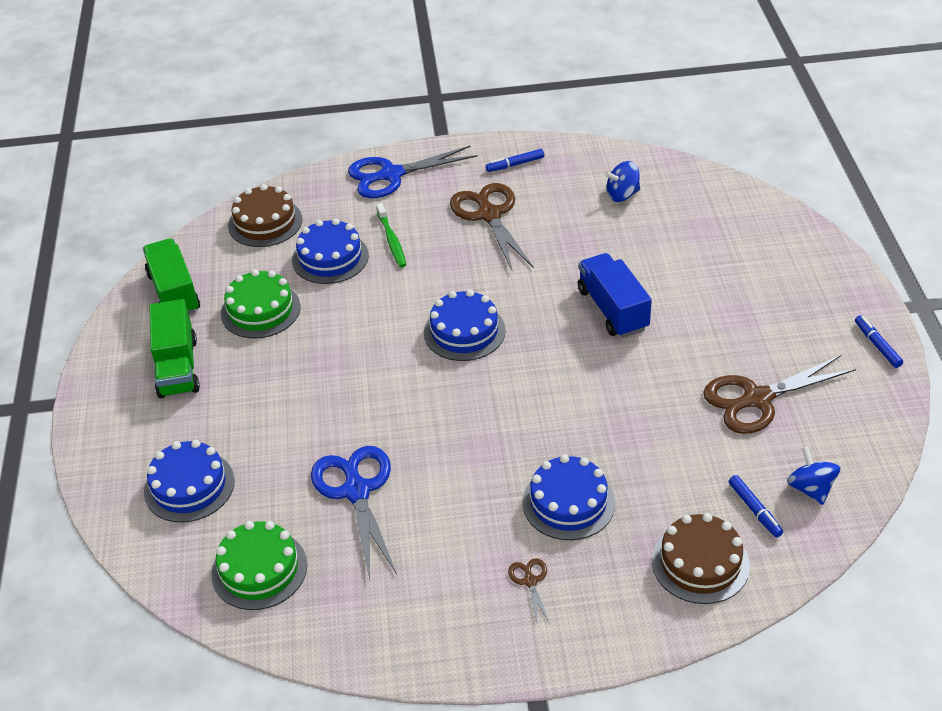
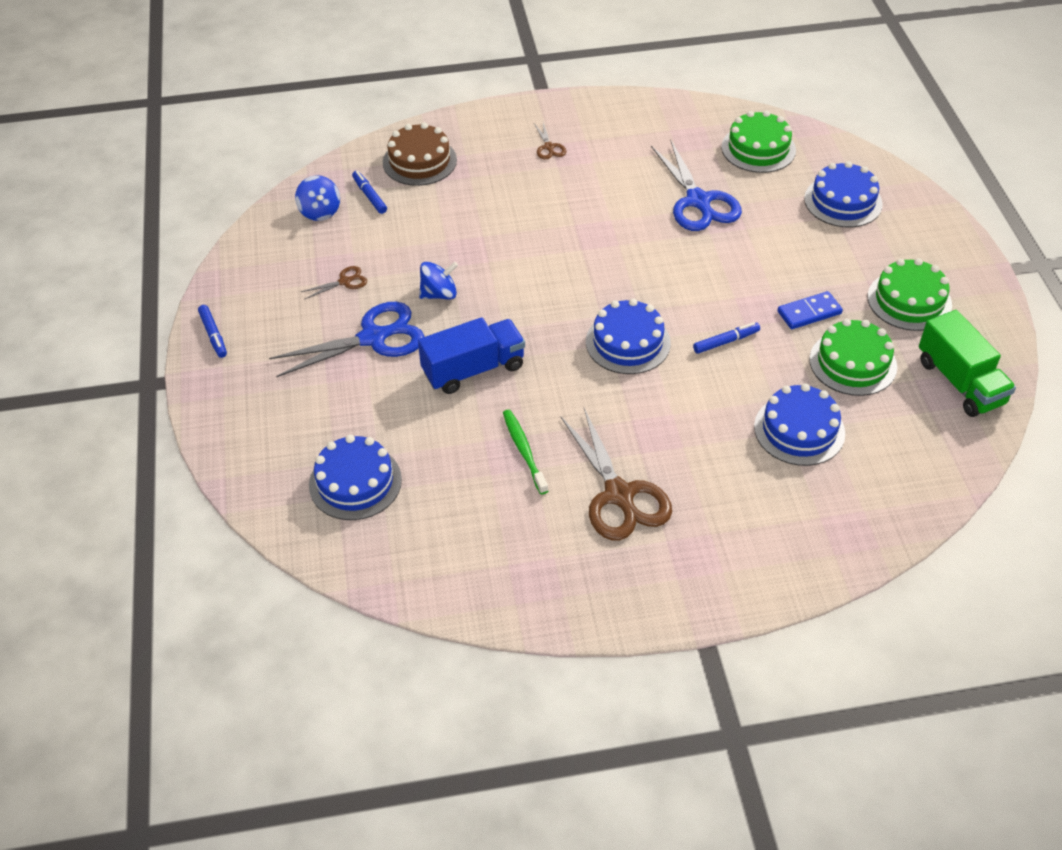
camera: 175 degrees right, 5 degrees up
green truck [149,299,200,398] -> green cake [868,258,952,331]
brown cake [228,184,302,247] -> none
blue scissors [348,145,478,198] -> blue scissors moved to [269,302,425,377]
green toothbrush [376,203,406,268] -> green toothbrush moved to [503,410,548,494]
blue marker [486,149,544,172] -> blue marker moved to [693,322,760,354]
blue cake [522,455,615,540] -> blue cake moved to [309,435,402,520]
blue truck [578,253,652,338] -> blue truck turned 90 degrees counterclockwise [418,317,525,394]
blue spinning top [605,161,640,202] -> blue spinning top moved to [419,262,458,299]
brown scissors [703,355,856,434] -> brown scissors [301,266,367,300], size x0.45
none -> blue domino [777,291,843,329]

